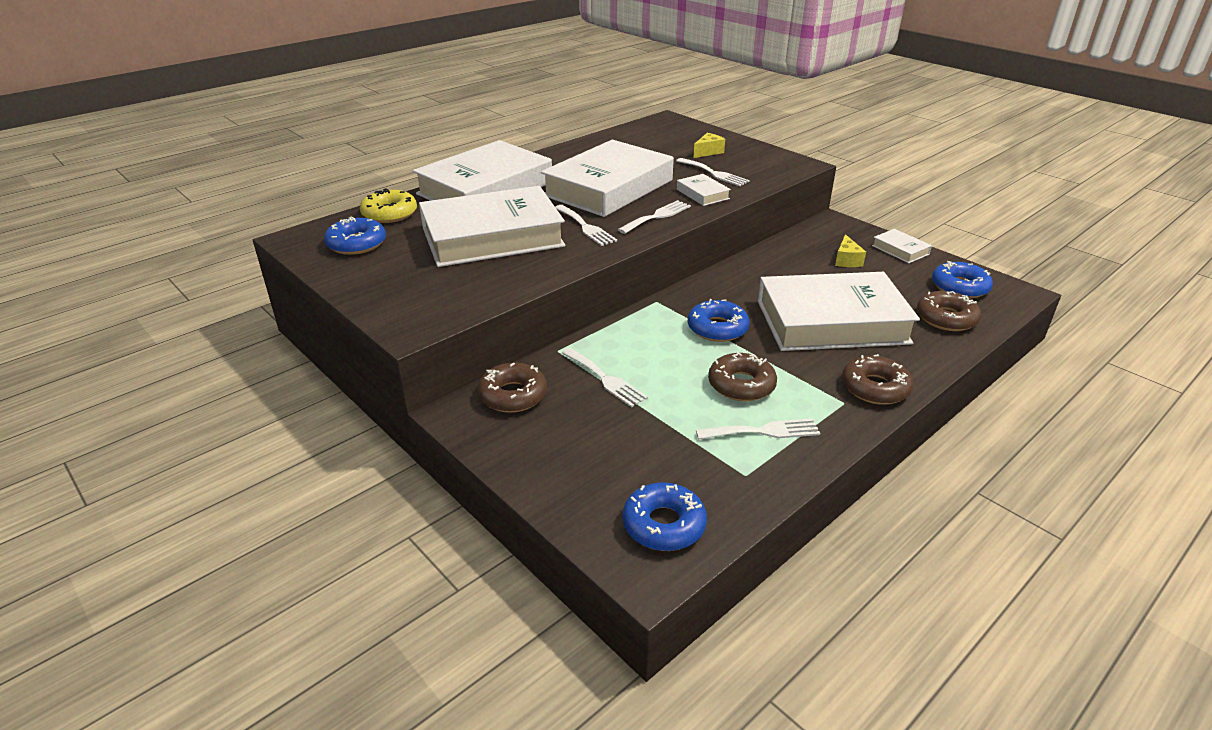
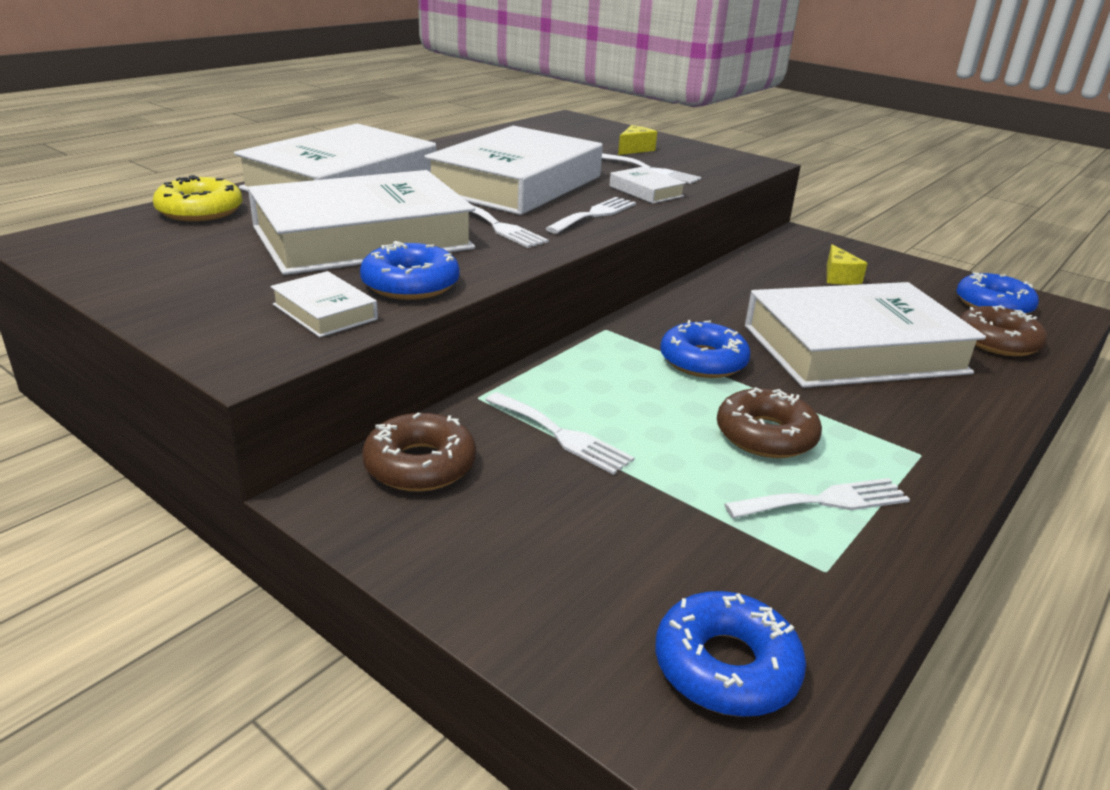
camera: 10 degrees left, 5 degrees down
blue donut [324,217,386,255] -> blue donut moved to [360,241,460,300]
brown donut [842,354,913,405] -> none
white book [872,229,932,263] -> white book moved to [270,271,378,337]

